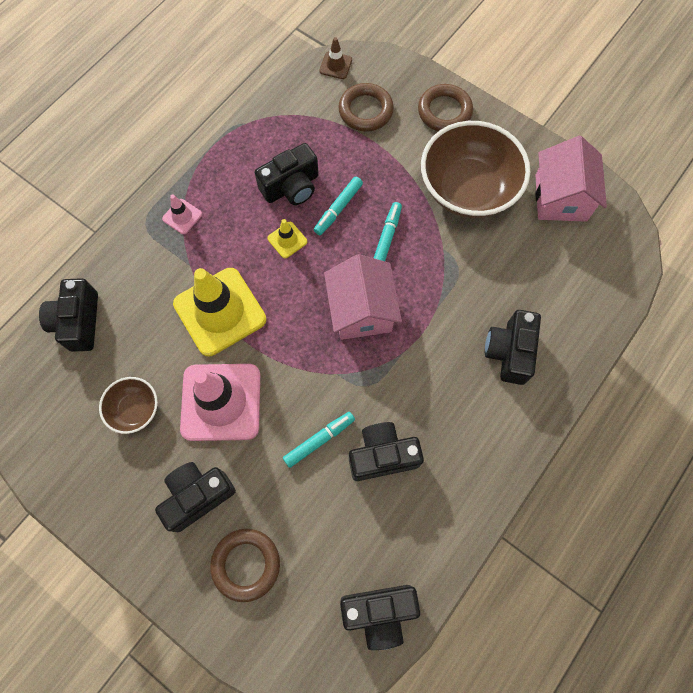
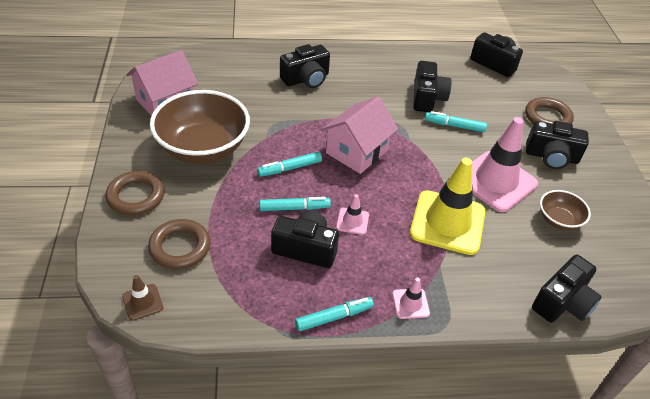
camera: 135 degrees left, 25 degrees down
yellow traffic cone [267,219,307,258] -> pink traffic cone [336,194,369,235]
black camera [349,422,424,481] -> black camera turned 120 degrees counterclockwise [413,61,452,112]
none -> turquoise marker [295,297,374,331]

